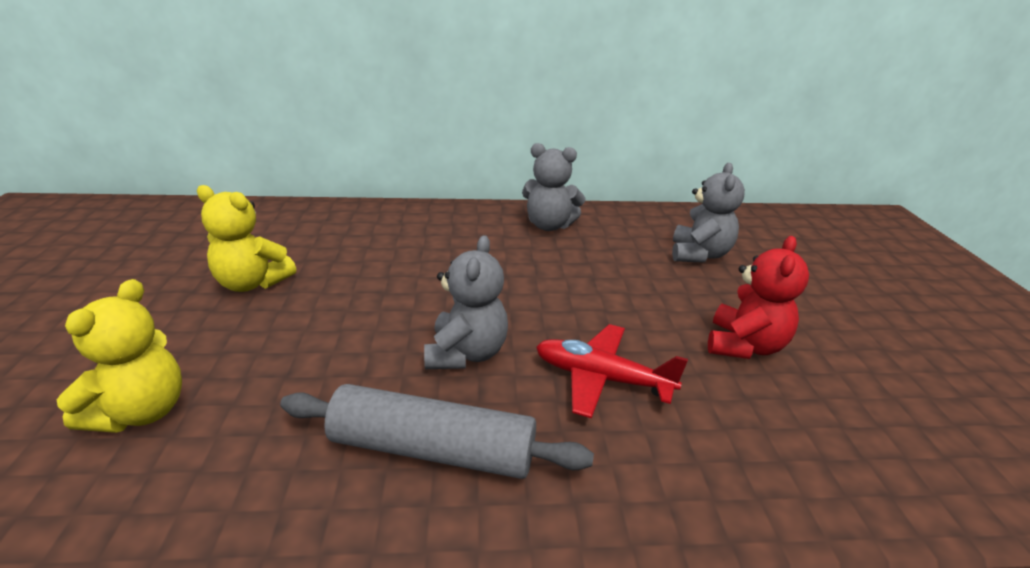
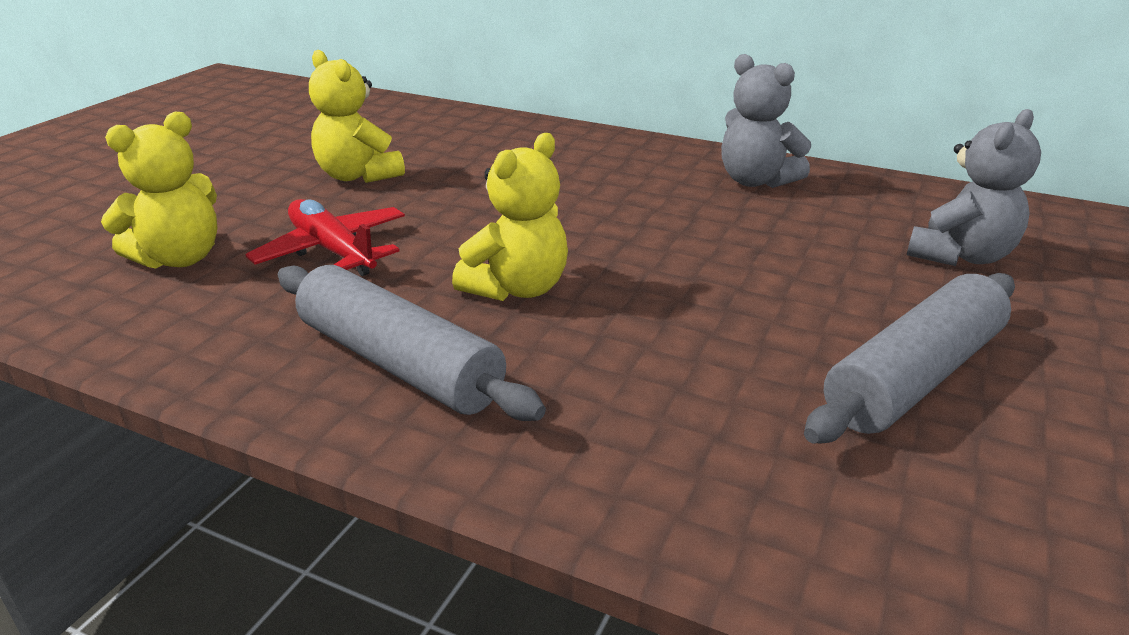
camera: 30 degrees right, 0 degrees up
grey teddy bear [424,235,508,369] -> yellow teddy bear [452,133,568,301]
red plane [536,324,688,418] -> red plane moved to [245,199,405,276]
red teddy bear [708,236,809,359] -> grey rolling pin [804,273,1015,443]

